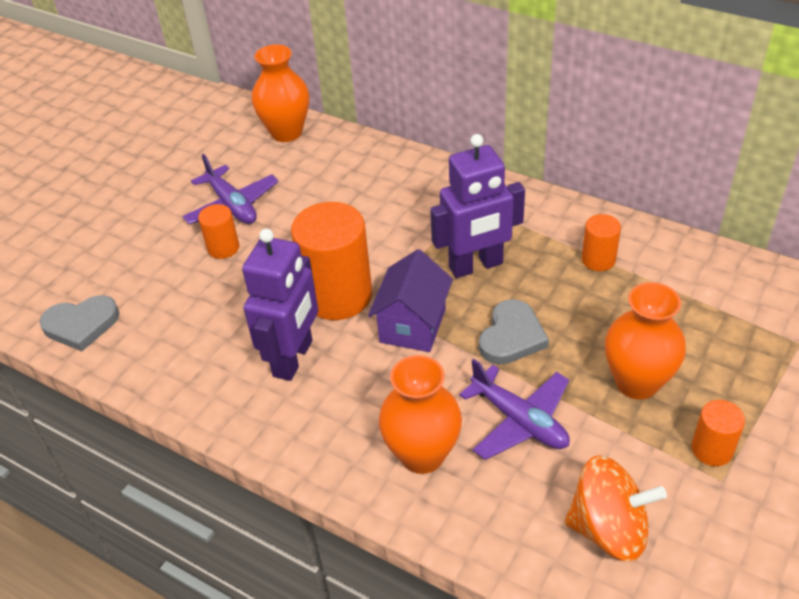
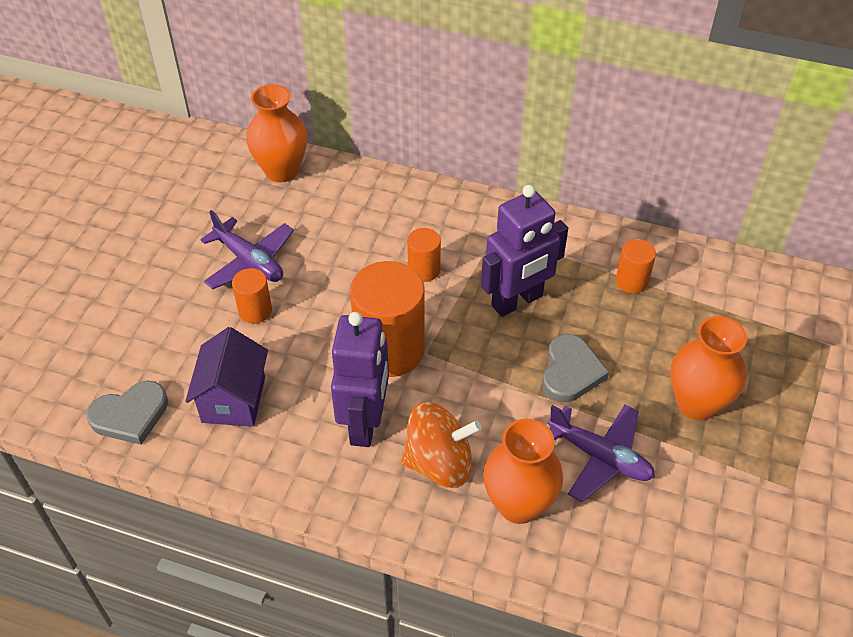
camera: 15 degrees left, 5 degrees up
purple house [368,249,453,352] -> purple house moved to [185,327,268,427]
orange spinning top [565,456,667,562] -> orange spinning top moved to [401,402,481,488]
orange cylinder [691,400,745,466] -> orange cylinder moved to [407,228,441,282]

